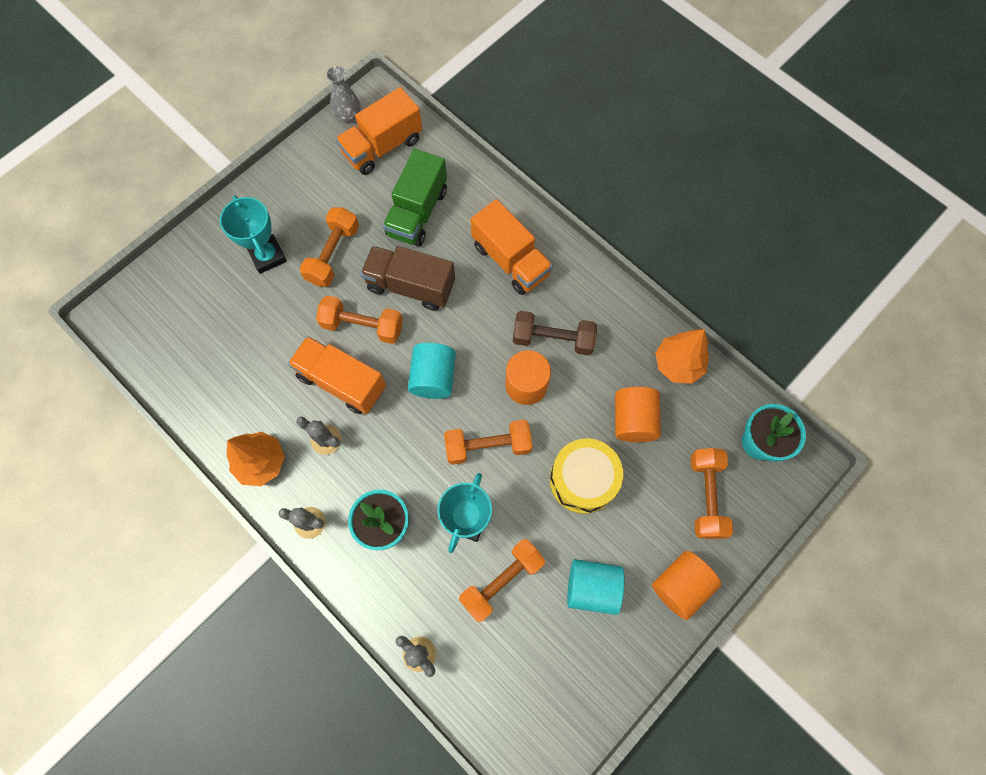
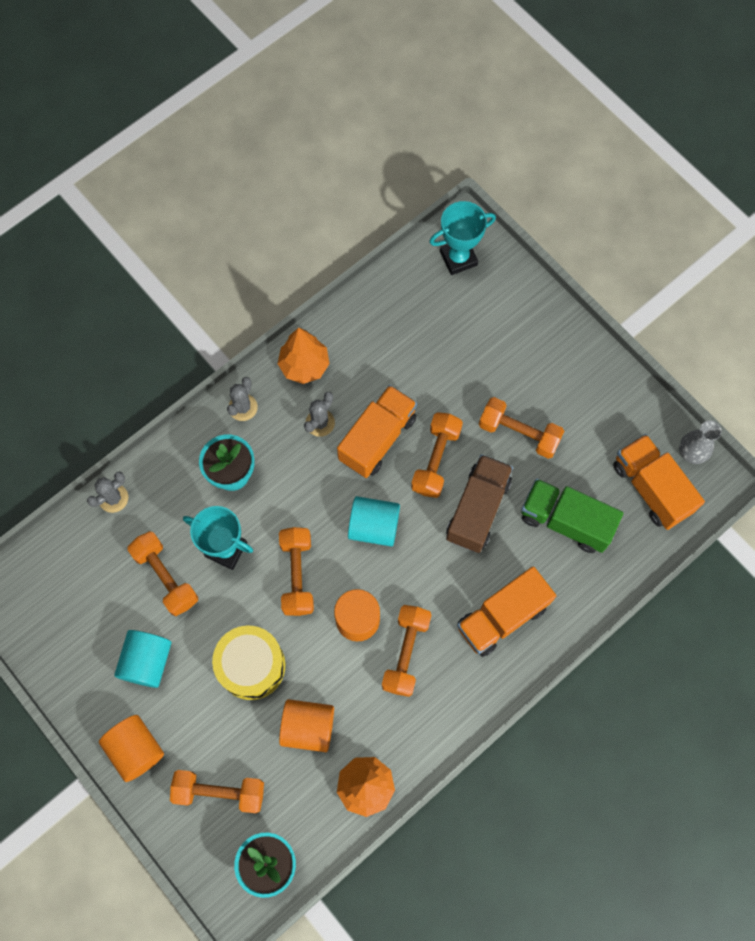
camera: 95 degrees right, 0 degrees up
turquoise trophy [220,195,287,274] -> turquoise trophy moved to [429,201,496,275]
brown dumbbell [513,311,597,355] -> orange dumbbell [382,605,432,697]

